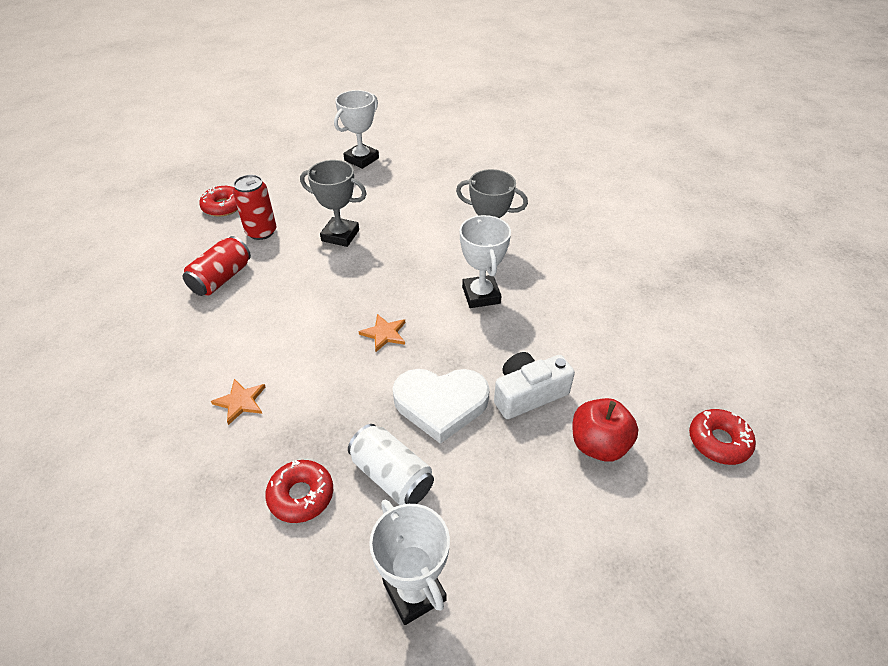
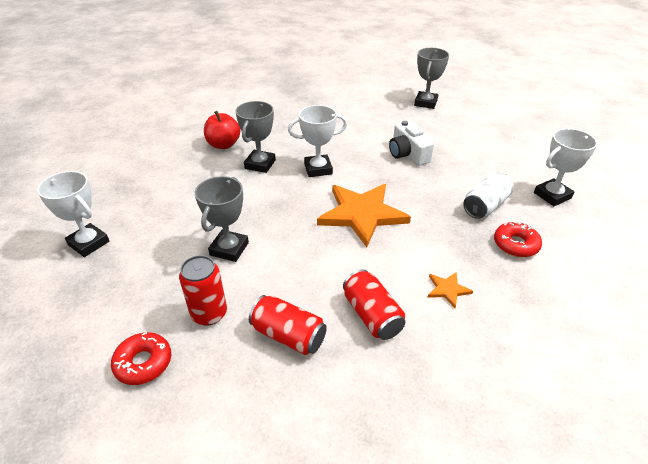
camera: 90 degrees left, 5 degrees down
orange star [359,314,405,352] -> orange star [317,184,411,247], size x2.35
white heart [393,369,490,444] -> none
red apple [573,398,639,462] -> red apple moved to [204,111,240,149]
red donut [689,409,756,465] -> grey trophy [414,48,449,109]
none -> red can [343,269,405,340]

